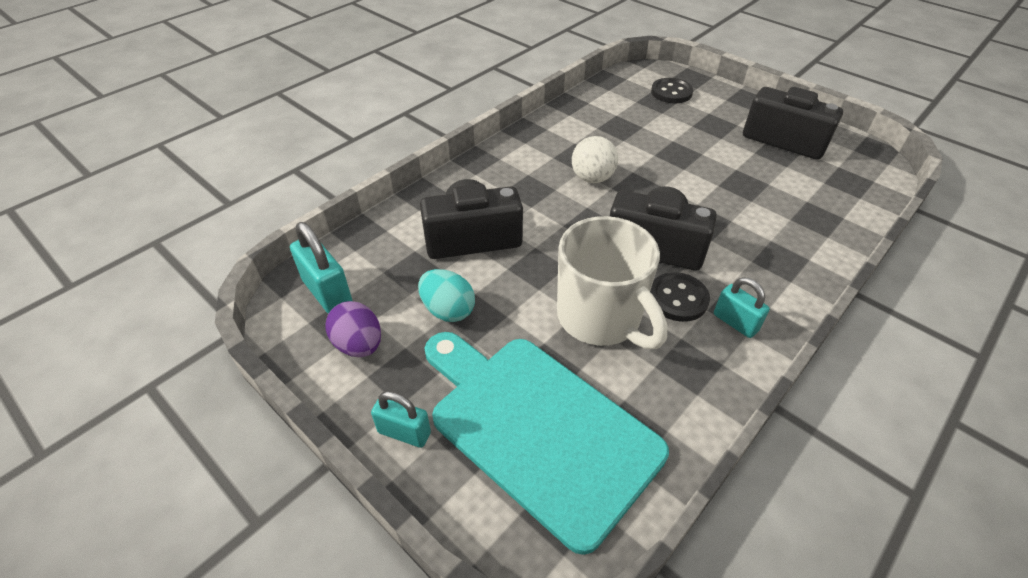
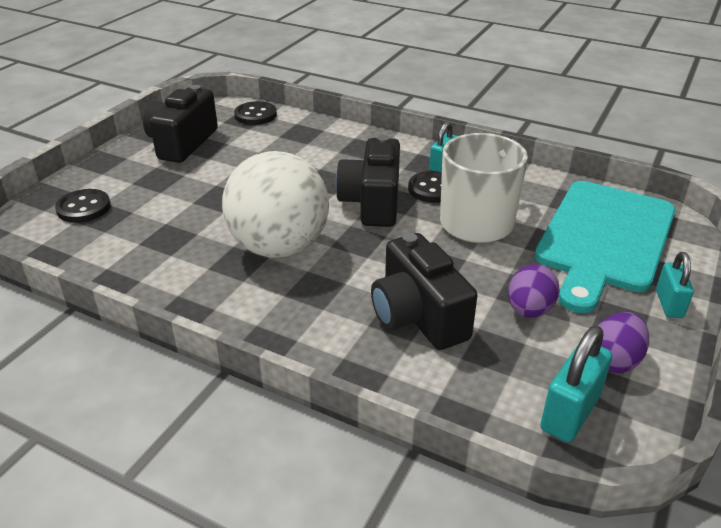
camera: 105 degrees left, 10 degrees down
turquoise egg [418,269,475,322] -> purple egg [508,264,560,318]
white ball [572,136,618,183] -> white ball [222,151,329,258], size x1.96
none -> black button [234,101,277,125]

